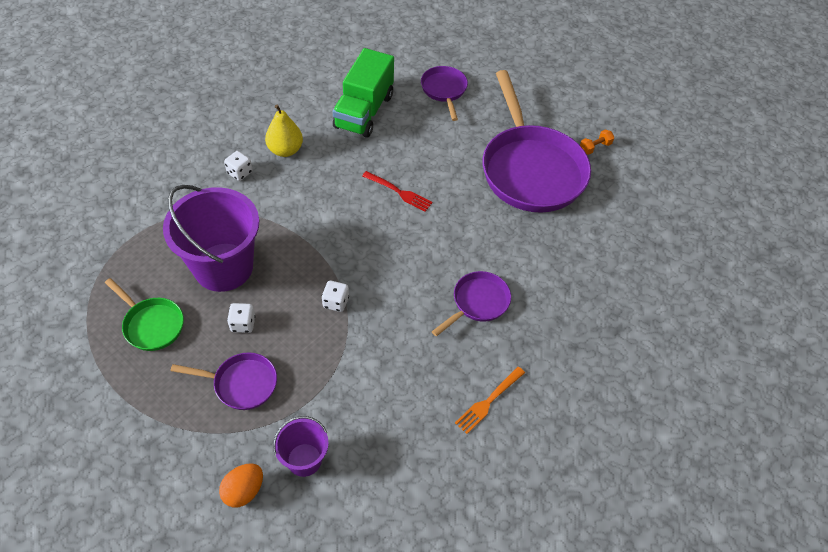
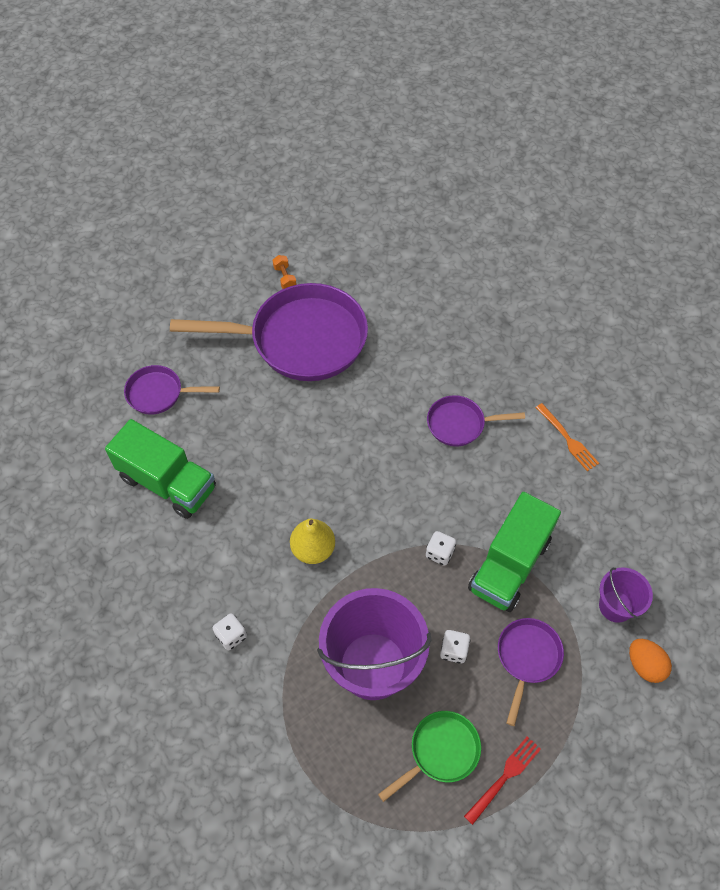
camera: 75 degrees left, 5 degrees up
yellow pear [265,105,303,157] -> yellow pear moved to [290,518,335,564]
red fork [362,171,432,212] -> red fork moved to [464,736,541,825]
purple pan [432,271,511,336] -> purple pan turned 60 degrees counterclockwise [427,395,525,447]
none -> green truck [468,492,561,612]

